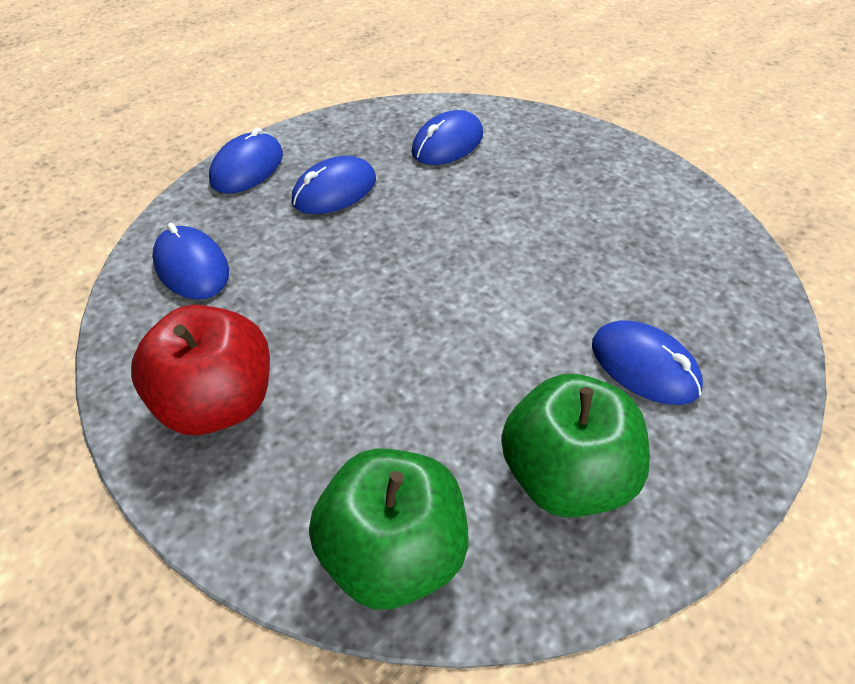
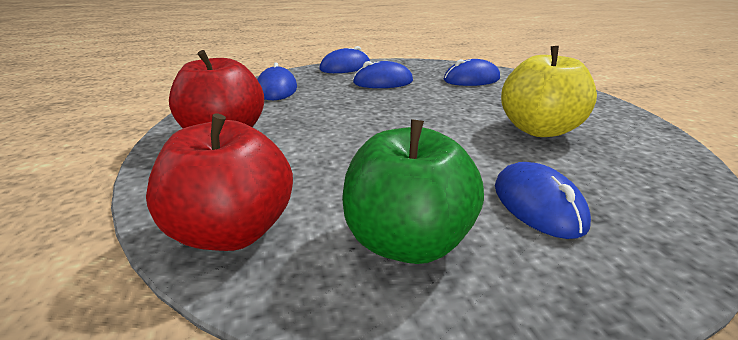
camera: 30 degrees right, 20 degrees down
green apple [309,448,469,610] -> red apple [146,114,293,251]
none -> yellow apple [501,46,597,137]

